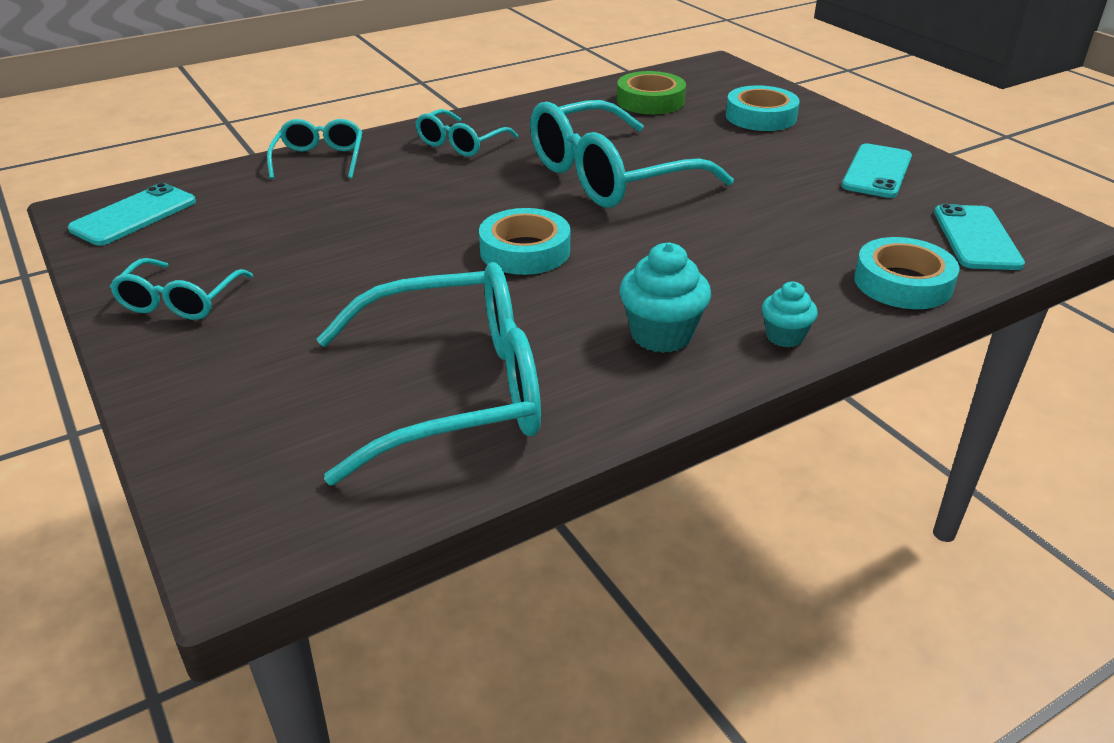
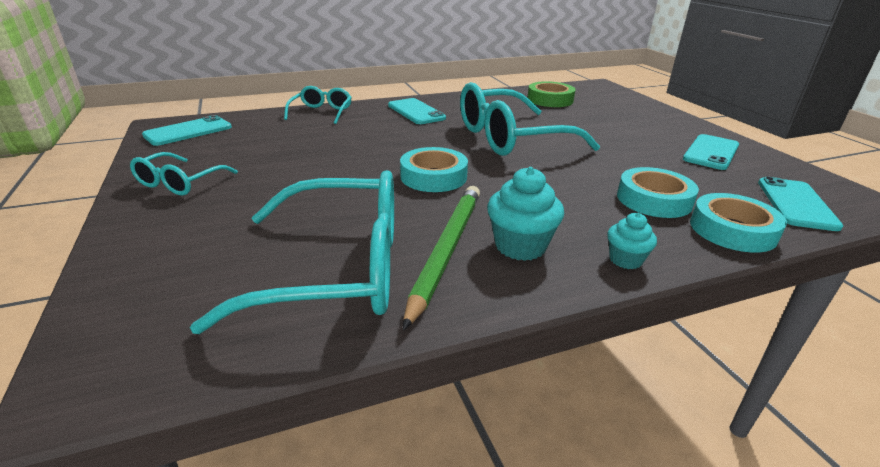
camera: 10 degrees right, 5 degrees down
turquoise glasses [415,109,518,157] -> turquoise phone [388,98,446,124]
turquoise tape [726,85,800,131] -> turquoise tape moved to [617,167,699,218]
none -> green pencil [403,186,480,331]

